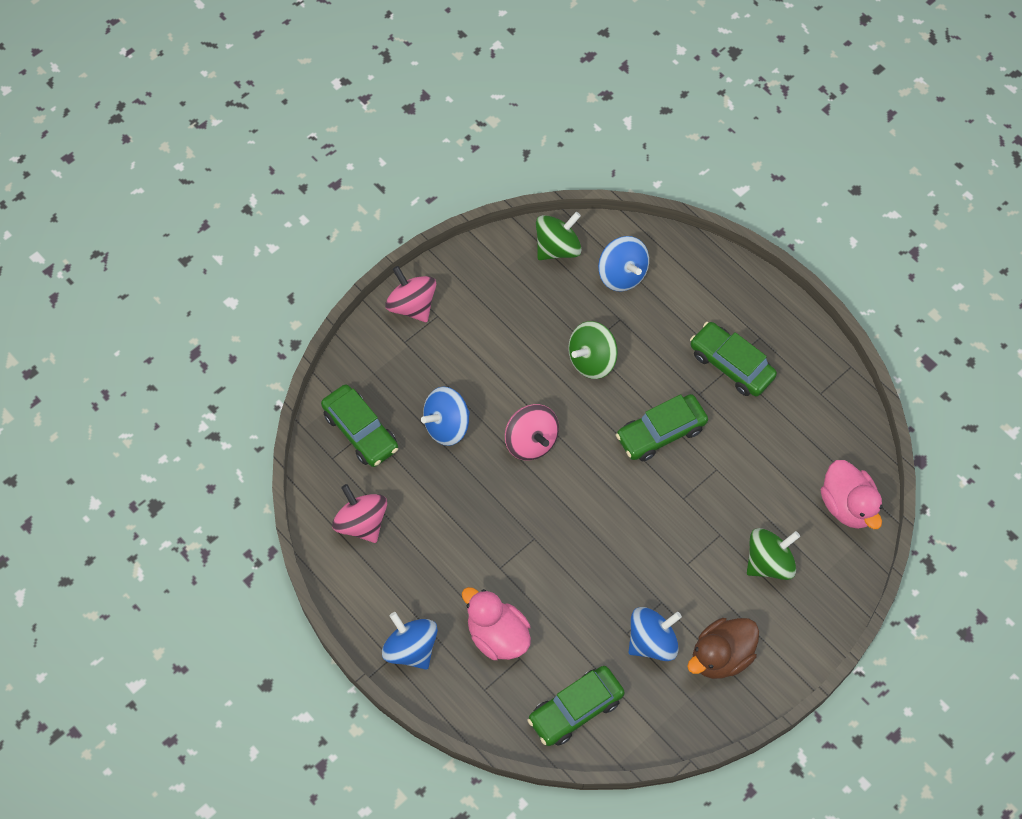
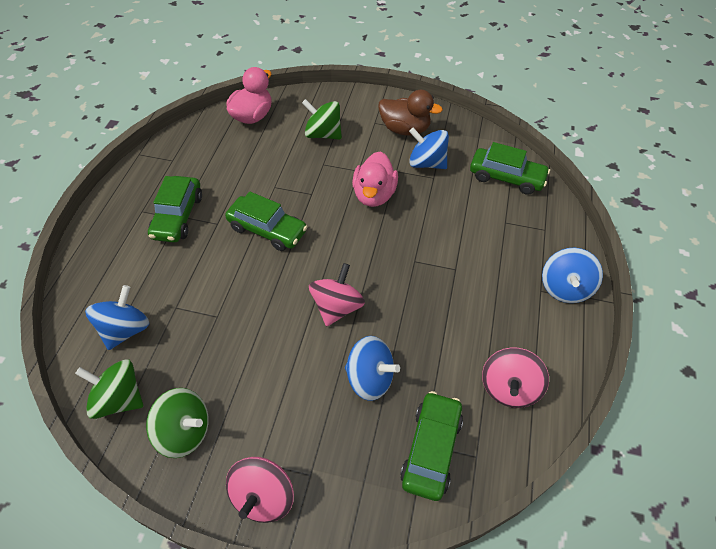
camera: 125 degrees left, 10 degrees down
pink duck [462,587,531,660] -> pink duck moved to [352,152,398,207]
green spinning top [568,321,618,379] -> green spinning top moved to [146,388,209,458]

